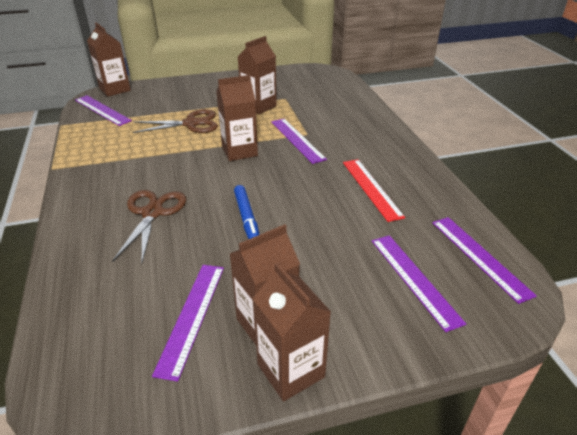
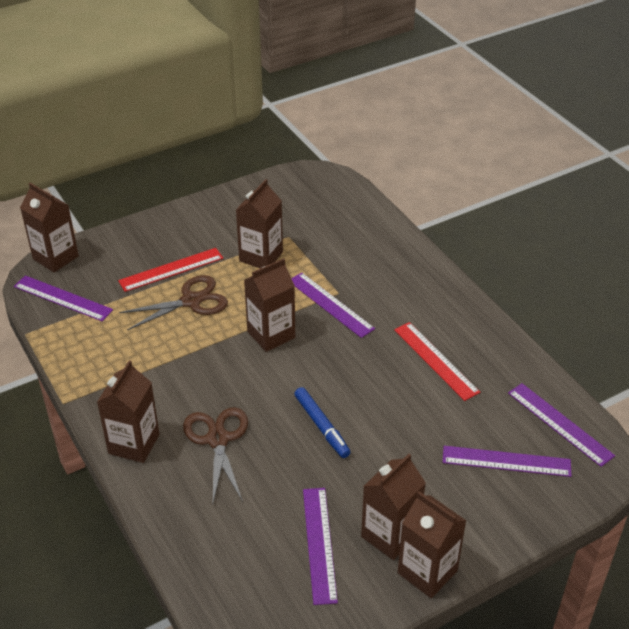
camera: 15 degrees left, 5 degrees up
purple ruler [372,235,466,332] -> purple ruler turned 45 degrees counterclockwise [443,446,572,477]
none -> brown carton [97,360,160,463]
none -> red ruler [118,248,223,292]

